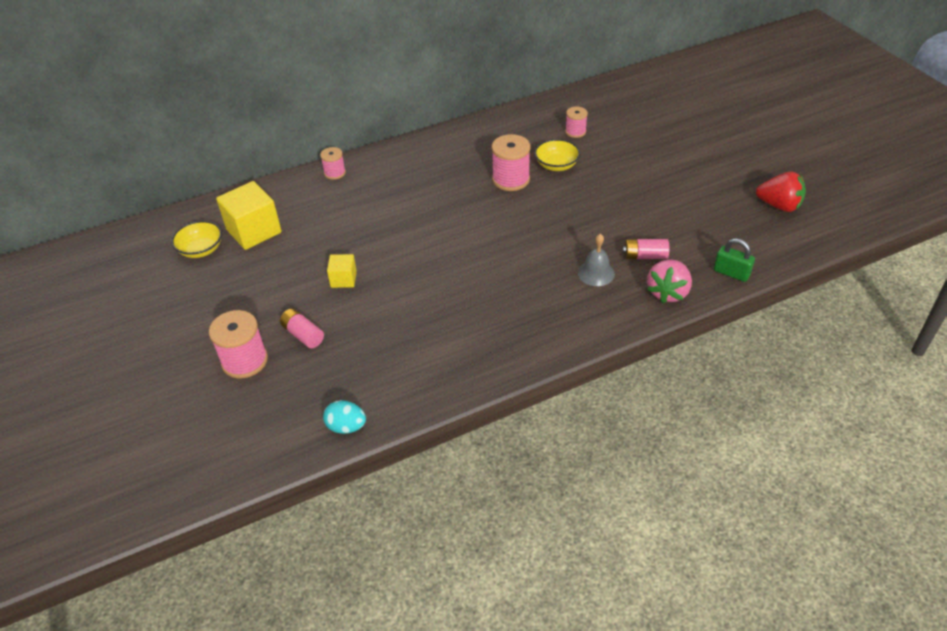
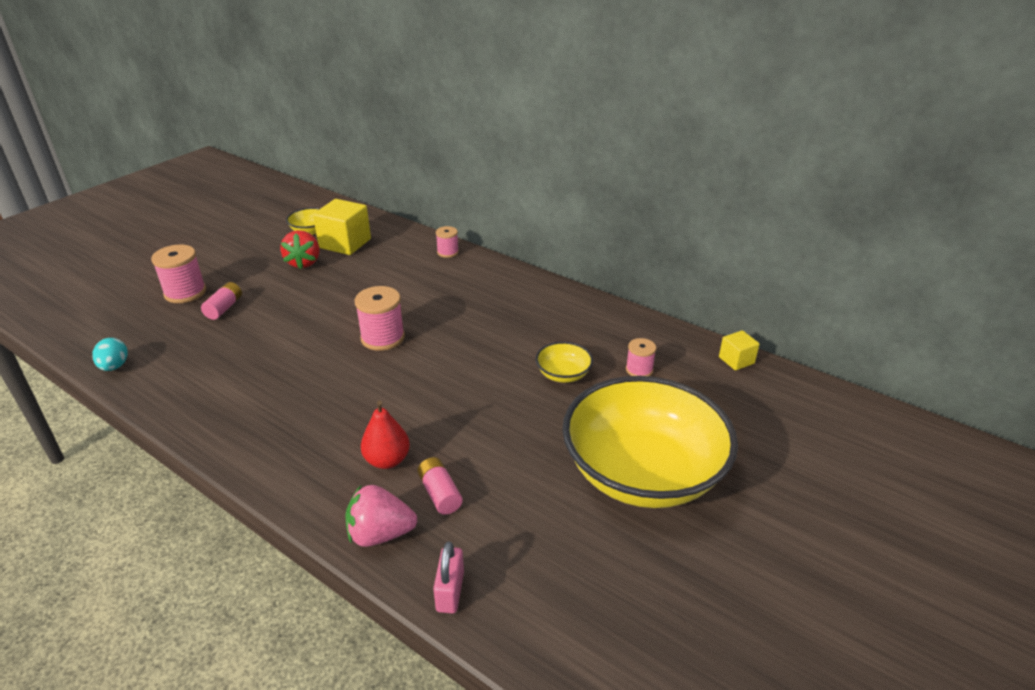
camera: 60 degrees right, 10 degrees down
yellow cube [327,254,357,288] -> yellow cube moved to [719,330,760,371]
pink spool [492,134,531,191] -> pink spool moved to [355,286,405,351]
grey bell [578,234,615,286] -> red pear [361,401,410,469]
green padlock [714,238,755,282] -> pink padlock [433,542,464,613]
red strawberry [756,172,806,212] -> red strawberry moved to [280,230,320,269]
none -> yellow bowl [562,376,738,508]

